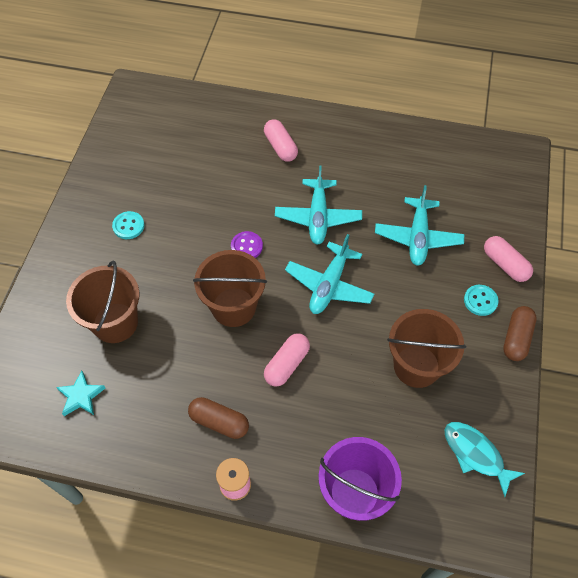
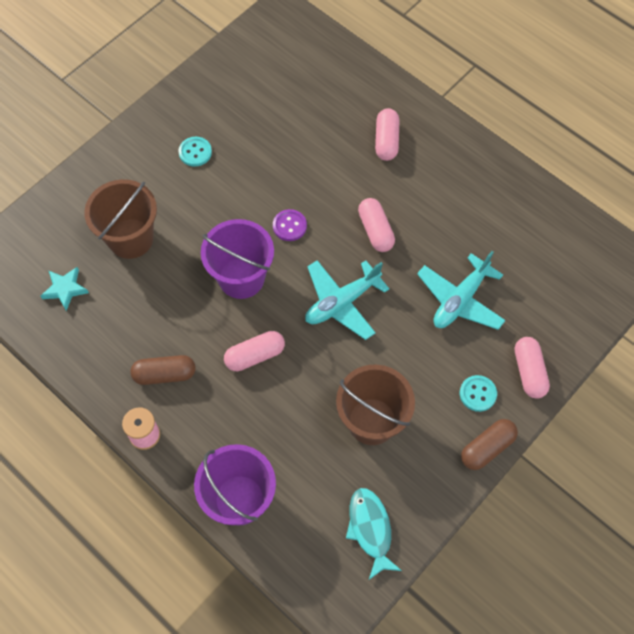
camera: 30 degrees right, 5 degrees up
brown capsule [188,397,249,439] -> brown capsule turned 60 degrees counterclockwise [130,355,196,385]
brown bucket [193,250,267,327] -> purple bucket [201,219,274,299]
turquoise plane [275,165,362,244] -> pink capsule [358,198,395,252]

